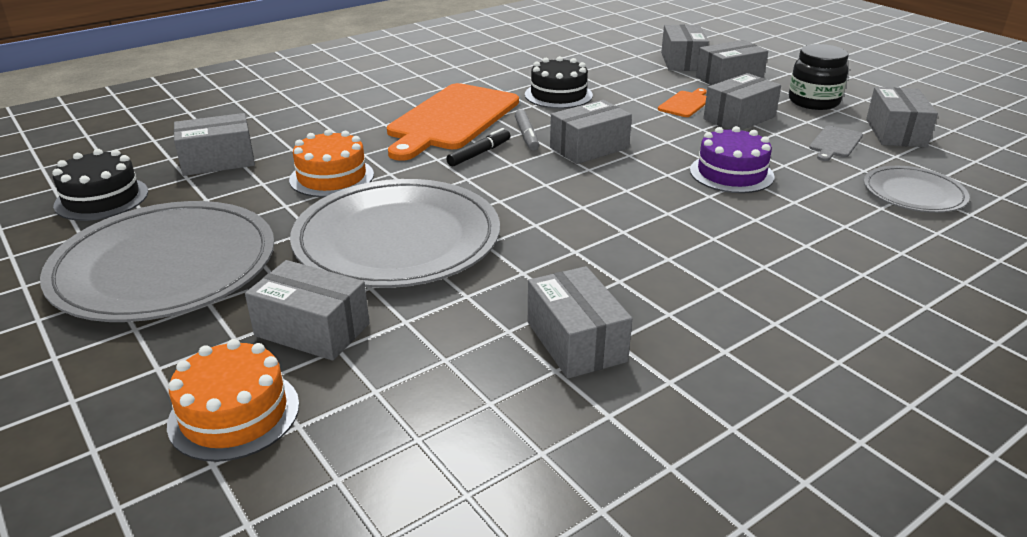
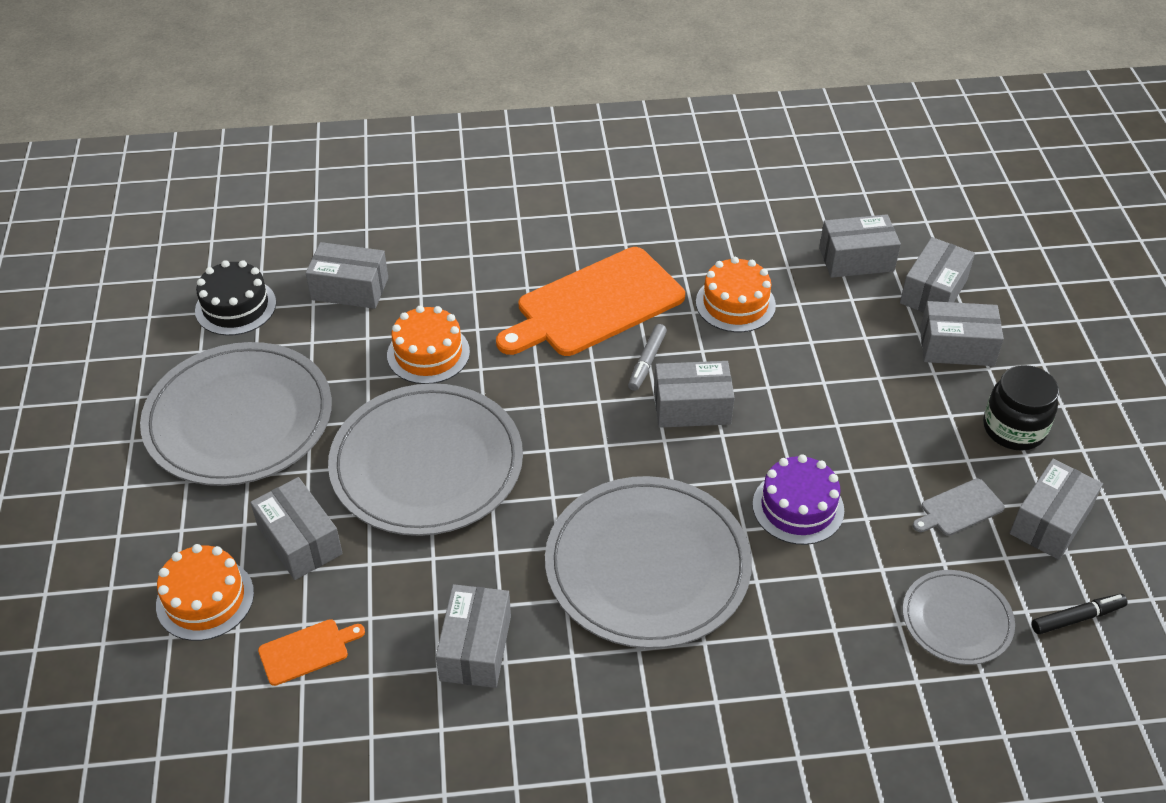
camera: 30 degrees right, 15 degrees up
black marker [446,128,510,167] -> black marker moved to [1031,594,1128,634]
black cake [525,56,593,109] -> orange cake [696,257,776,332]
orange cutting board [658,88,707,117] -> orange cutting board moved to [258,619,365,686]
grey box [703,73,781,130] -> grey box moved to [819,214,901,278]
none -> grey plate [545,476,752,649]

